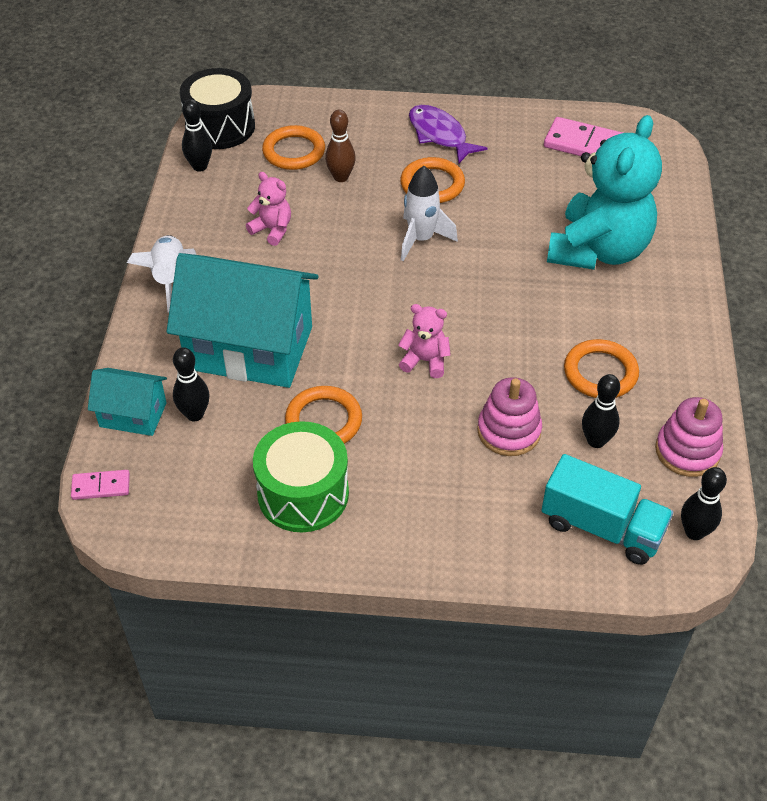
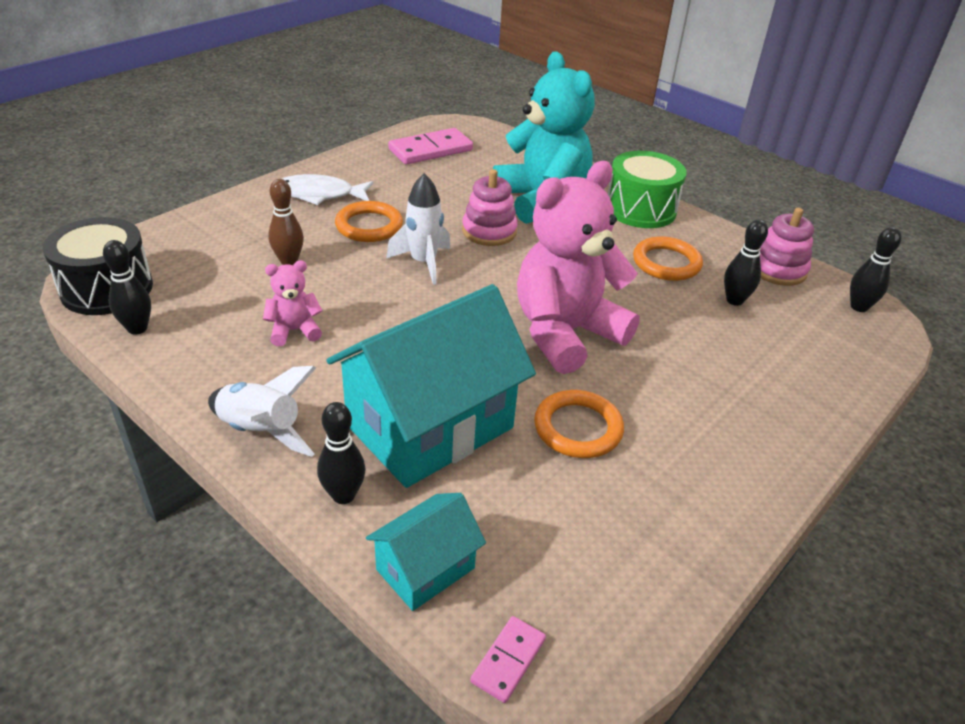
camera: 55 degrees left, 10 degrees down
black bowling pin [173,347,210,421] -> black bowling pin moved to [317,402,366,504]
green drum [253,421,349,532] -> green drum moved to [608,151,687,228]
orange ring [262,125,325,170] -> none
pink teddy bear [398,304,451,378] -> pink teddy bear [517,161,640,374], size x2.30
purple fish [409,105,487,164] -> white fish [282,174,374,205]
pink stacking toy [477,377,542,456] -> pink stacking toy moved to [462,169,518,246]
turquoise truck [541,454,673,565] -> none

